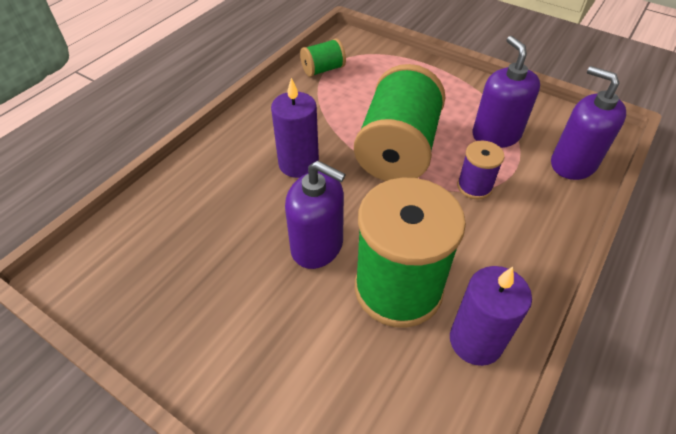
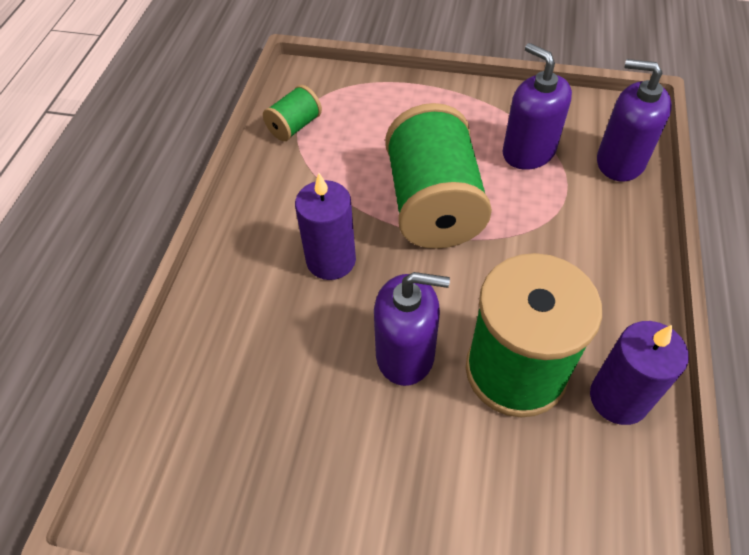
camera: 20 degrees left, 5 degrees up
purple spool [457,140,504,200] -> none

